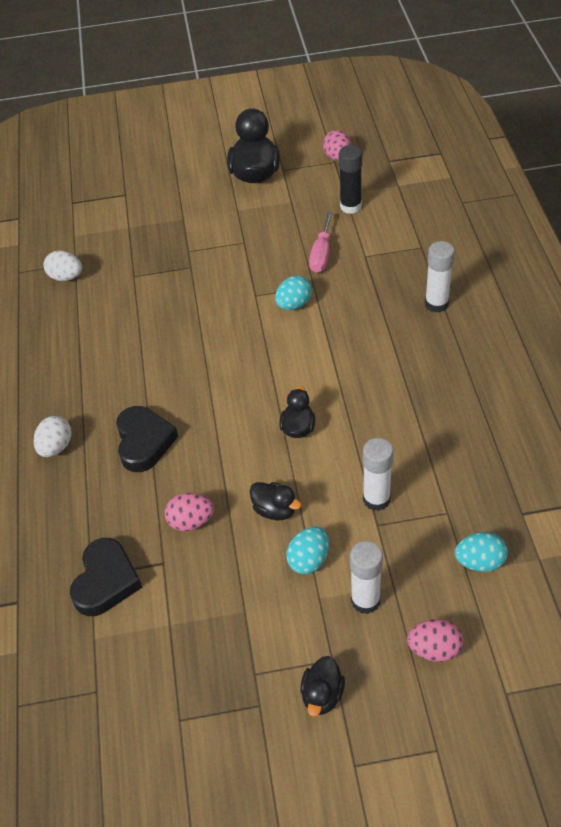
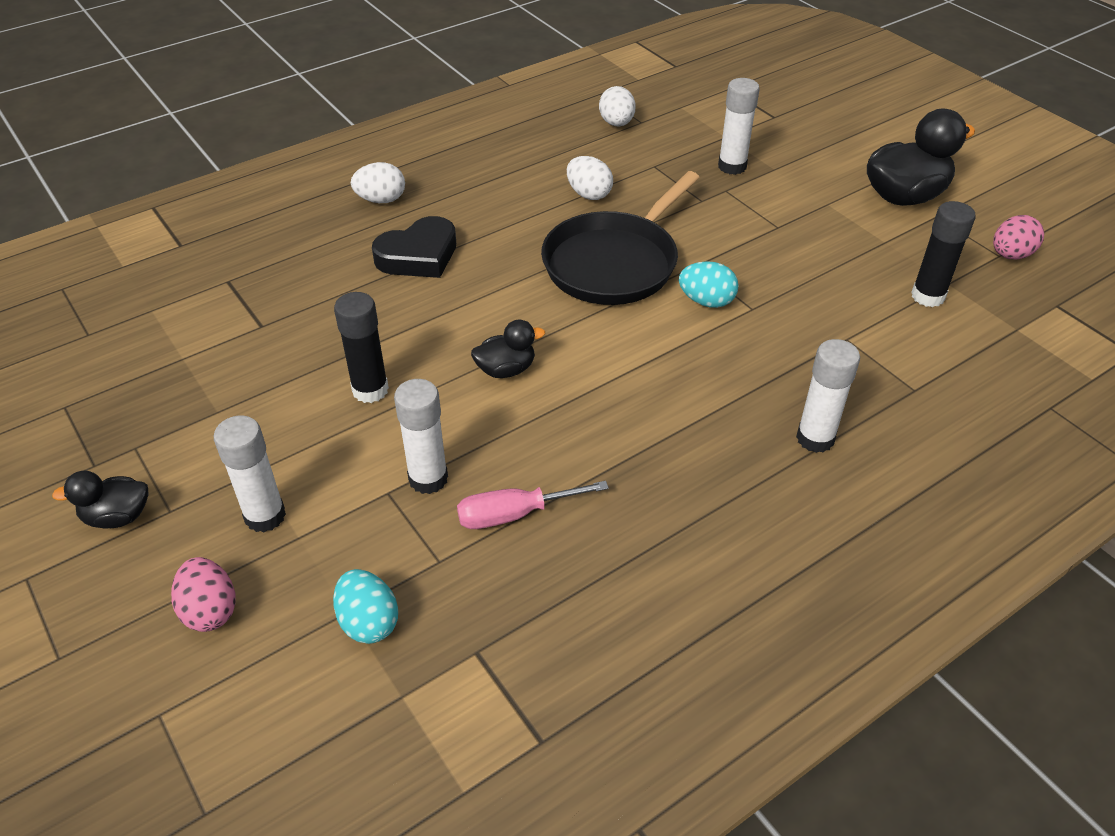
camera: 60 degrees right, 5 degrees down
black heart [70,538,142,616] -> none
pink egg [165,493,214,531] -> none
black duck [250,482,301,520] -> black glue stick [334,292,389,403]
turquoise egg [286,526,329,574] -> none
pink screwdriver [309,212,332,273] -> pink screwdriver moved to [457,481,609,529]
none -> black pan [541,171,700,305]
none -> white egg [567,156,613,200]
none -> white glue stick [718,78,760,175]

